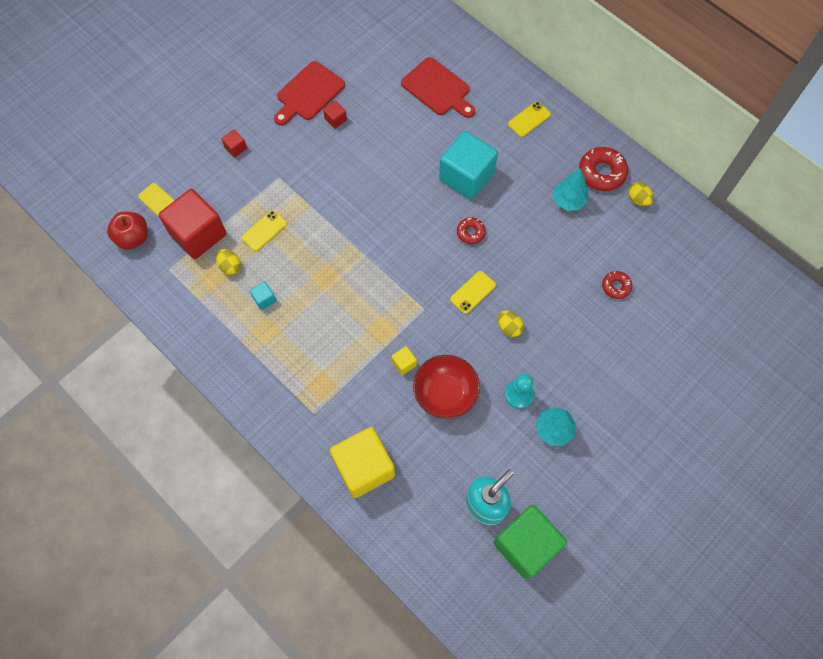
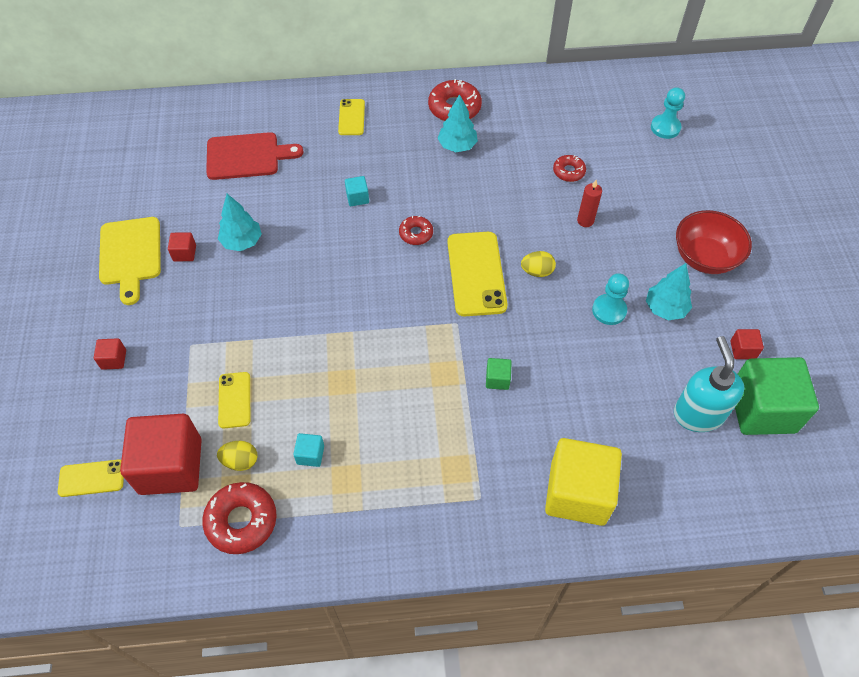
camera: 50 degrees left, 10 degrees down
red apple [107,212,148,250] -> none
red cutting board [274,61,345,126] -> yellow cutting board [99,217,161,305]
yellow cube [391,346,417,375] -> green cube [486,358,512,390]
red bowl [413,355,480,419] -> red bowl moved to [676,210,752,274]
turquoise cube [439,131,498,200] -> turquoise cube [345,176,369,206], size x0.41
yellow phone [450,271,496,314] -> yellow phone [447,232,507,316], size x1.80
yellow egg [628,182,654,206] -> none
none -> red donut [202,482,277,554]
none -> turquoise tree [218,194,262,251]
none -> red candle [577,180,602,227]
none -> turquoise pawn [651,87,685,139]
none -> red cube [730,329,764,359]

